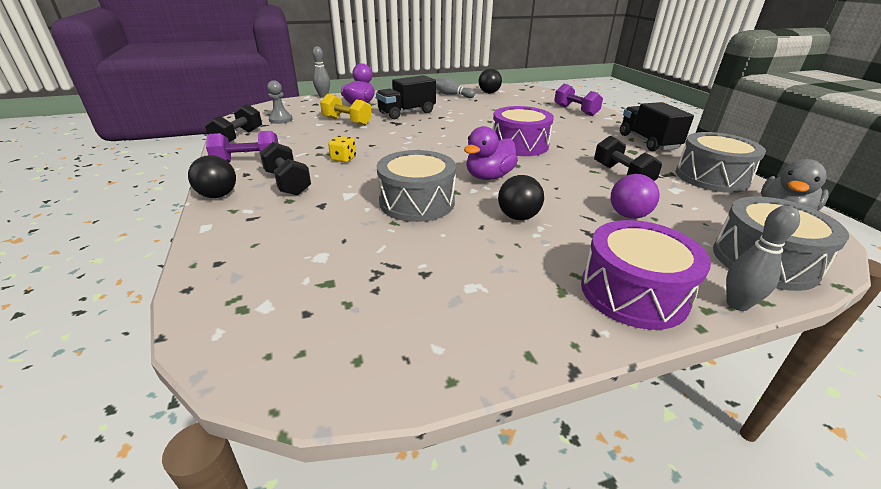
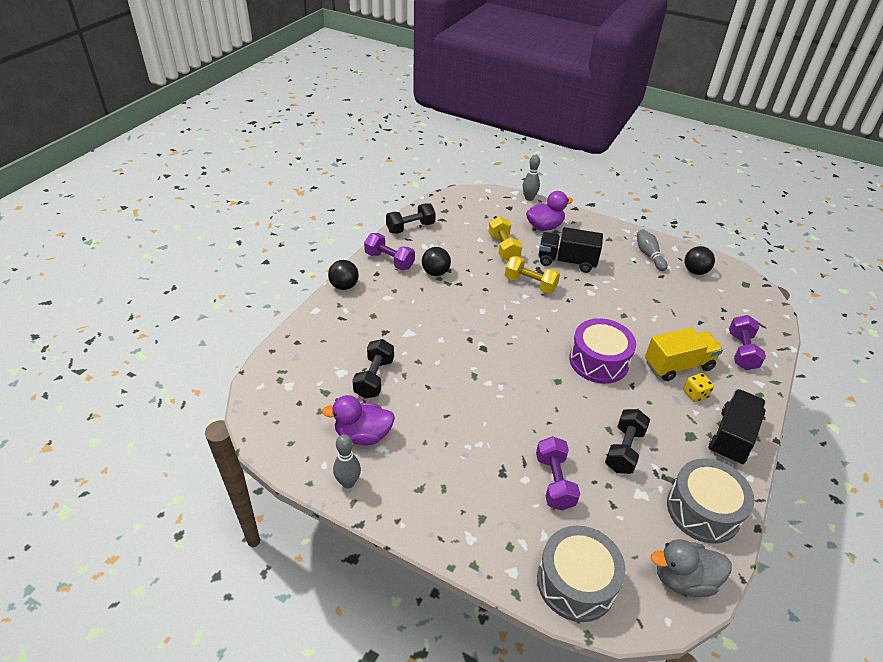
camera: 45 degrees right, 10 degrees up
black dumbbell [260,142,311,196] -> black dumbbell moved to [352,339,394,399]
grey pawn [267,80,293,124] -> none
yellow dice [328,136,356,162] -> yellow dice moved to [683,373,714,402]
grey drum [377,150,456,222] -> none
purple duck [464,126,518,180] -> purple duck moved to [322,395,395,445]
black ball [498,175,544,220] -> black ball moved to [422,247,451,276]
purple drum [581,220,711,330] -> none
purple ball [610,174,660,219] -> purple dumbbell [536,436,580,510]
grey bowling pin [726,206,800,311] -> grey bowling pin moved to [333,434,361,488]
none -> yellow dumbbell [505,256,560,293]
none -> yellow truck [645,328,723,381]

